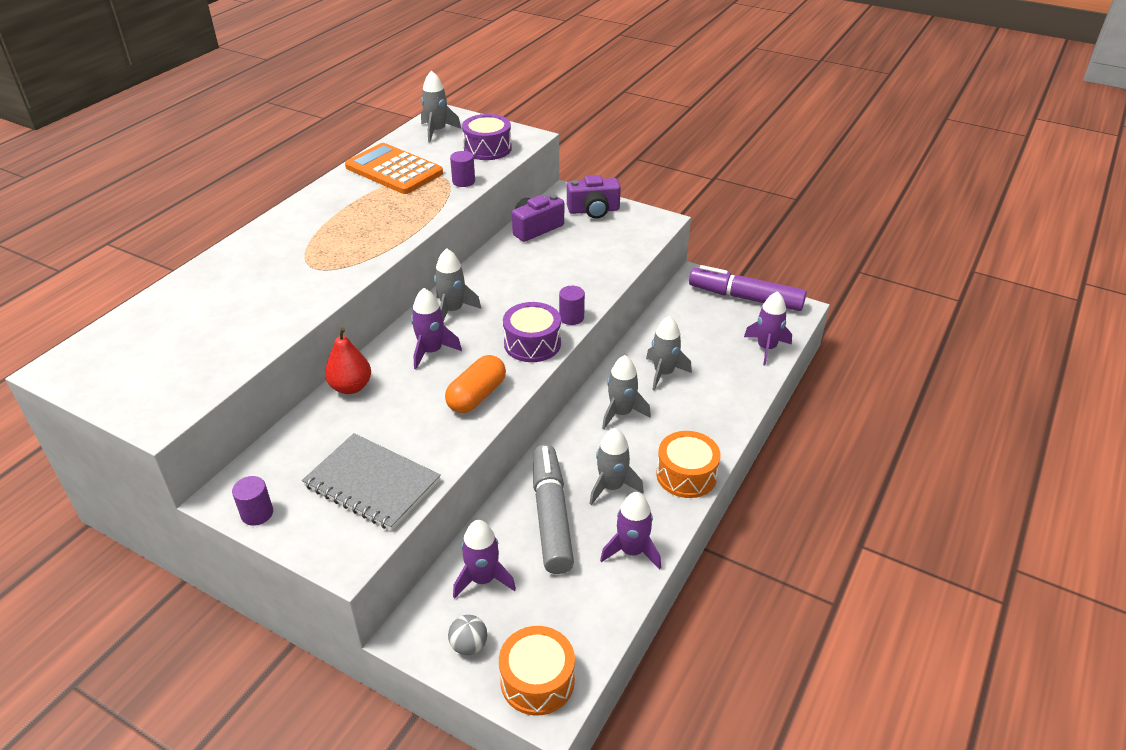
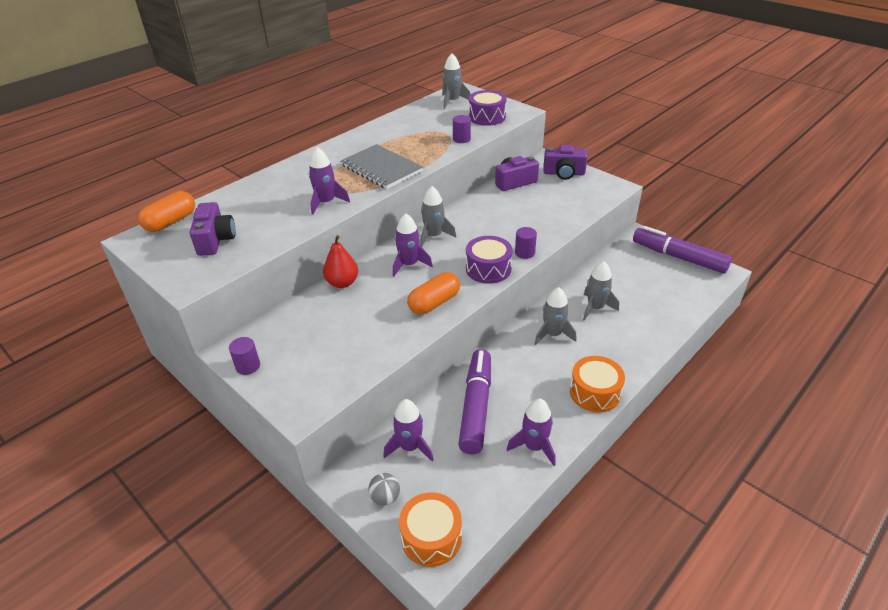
camera: 15 degrees right, 0 degrees up
grey notebook [302,433,441,531] -> grey notebook moved to [341,144,423,189]
orange calculator [345,143,443,194] -> none
grey marker [533,444,574,574] -> purple marker [458,349,491,454]
grey rocket [589,428,644,505] -> none
purple rocket [744,291,792,365] -> purple rocket moved to [309,147,350,215]
none -> orange capsule [138,191,195,232]
none -> purple camera [190,202,236,256]

